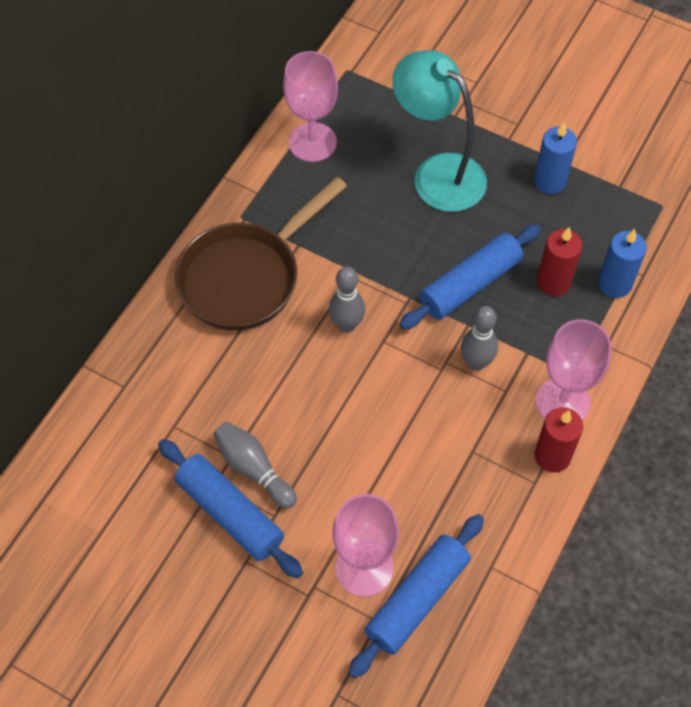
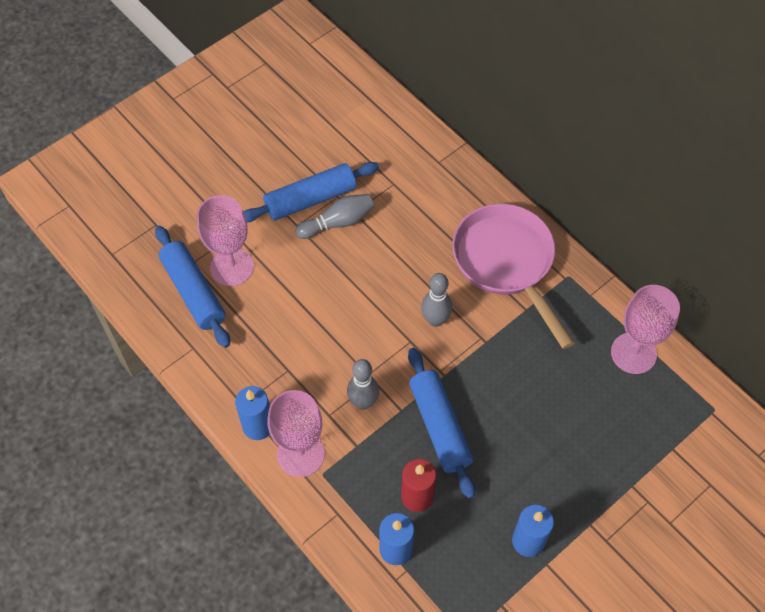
camera: 110 degrees right, 0 degrees up
brown pan [175,177,347,331] -> pink pan [452,204,574,349]
turquoise lamp [392,50,487,212] -> none
red candle [534,407,583,473] -> blue candle [235,386,270,440]

